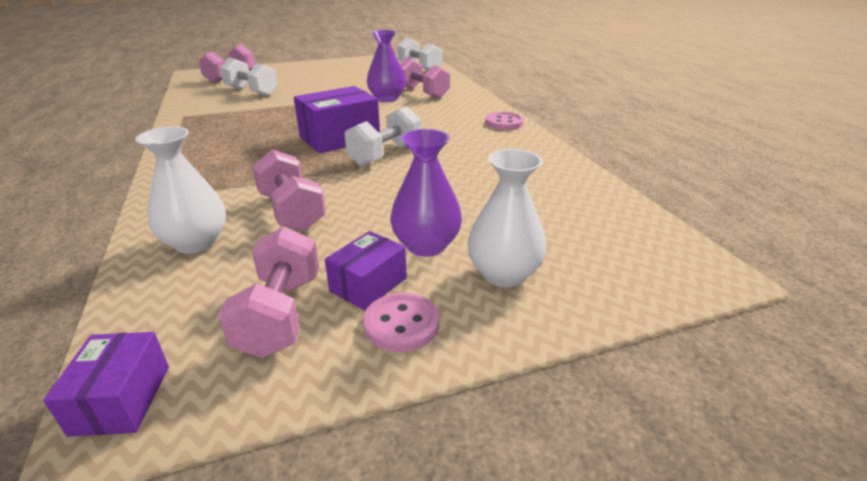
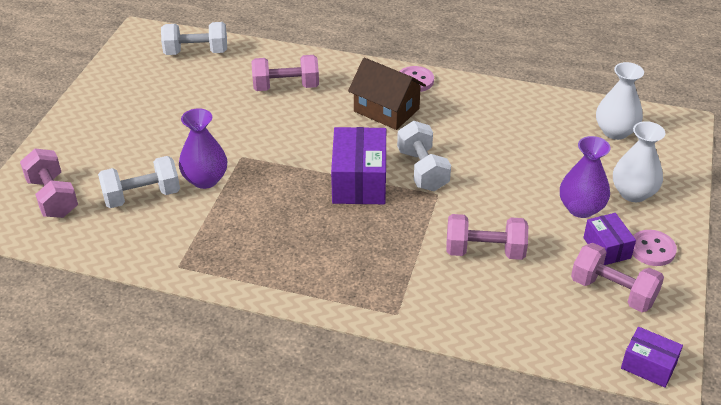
camera: 55 degrees left, 10 degrees up
white vase [136,127,226,254] -> white vase moved to [596,62,644,140]
purple vase [367,30,406,102] -> purple vase moved to [179,108,227,189]
none -> brown house [348,58,426,130]

